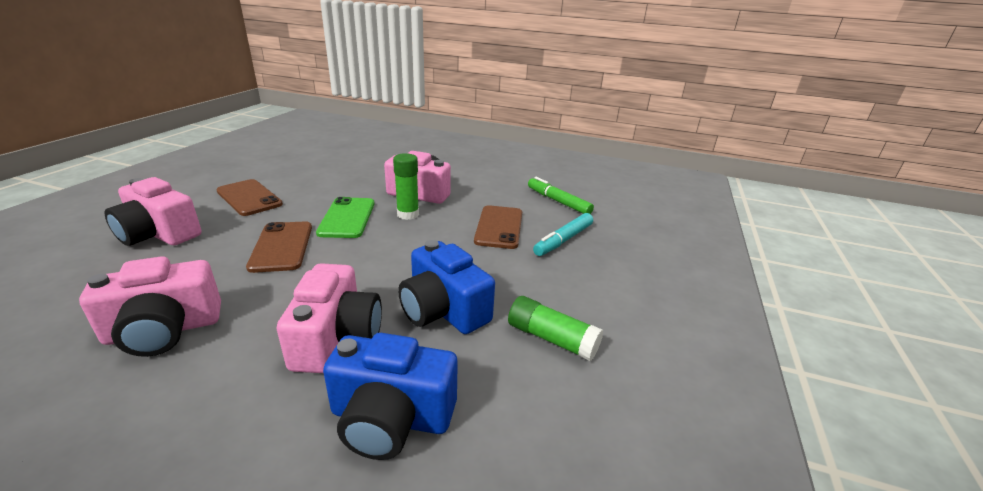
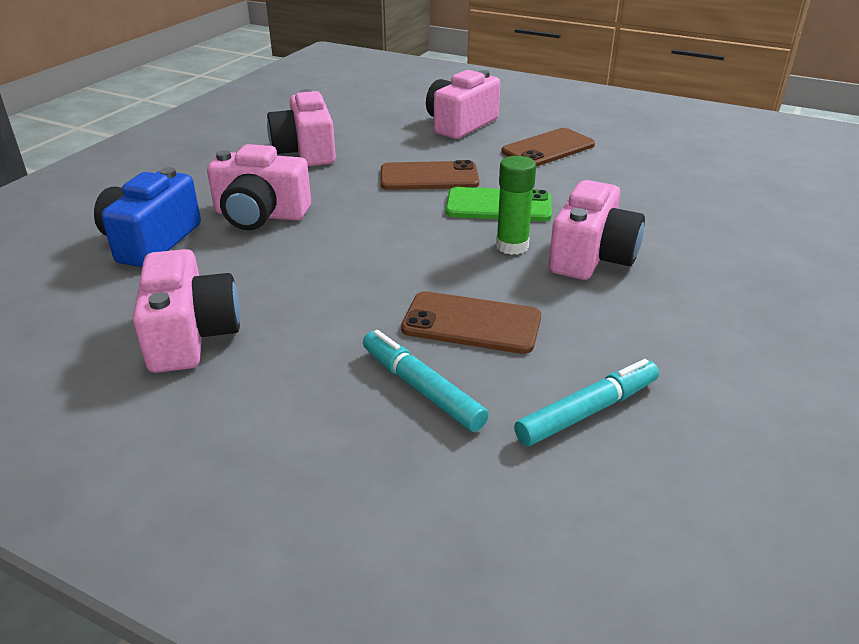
camera: 100 degrees right, 5 degrees up
blue camera [398,240,495,334] -> none
green glue stick [508,296,603,361] -> pink camera [133,249,240,373]
green marker [528,177,594,214] -> turquoise marker [514,359,659,446]

